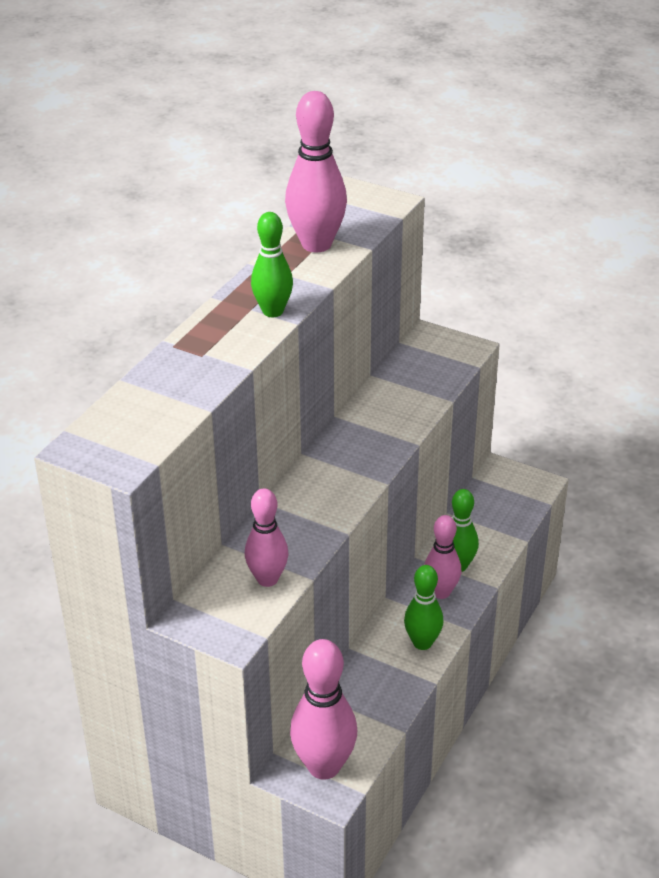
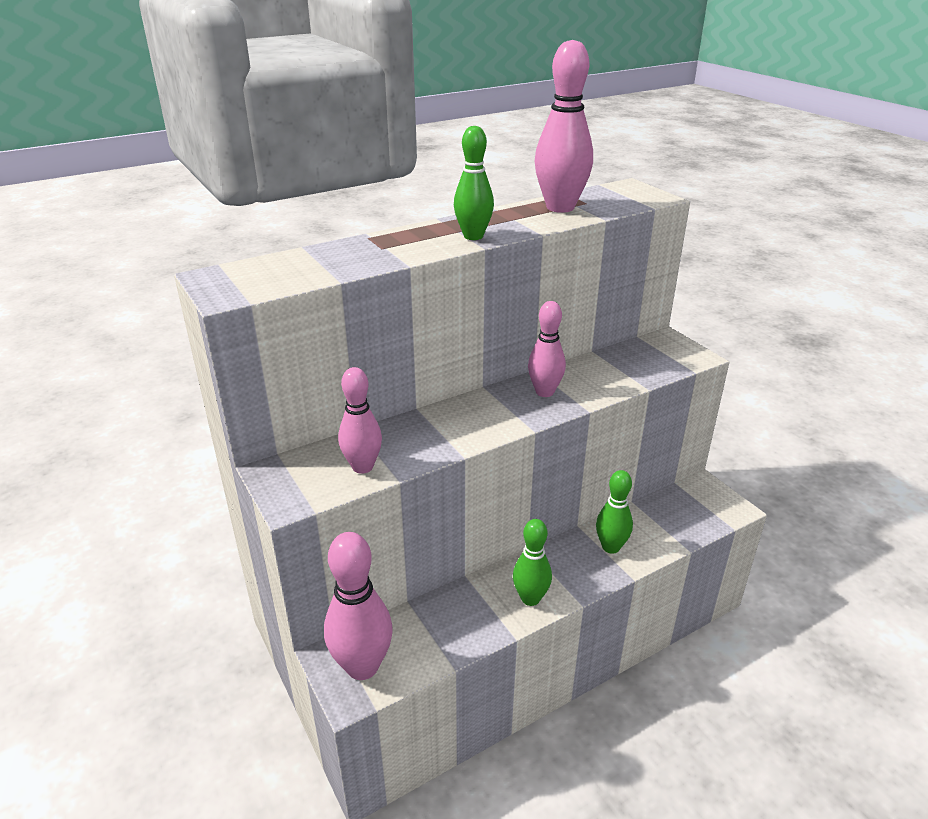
camera: 30 degrees right, 5 degrees down
pink bowling pin [424,515,461,599] -> pink bowling pin moved to [528,301,566,397]

